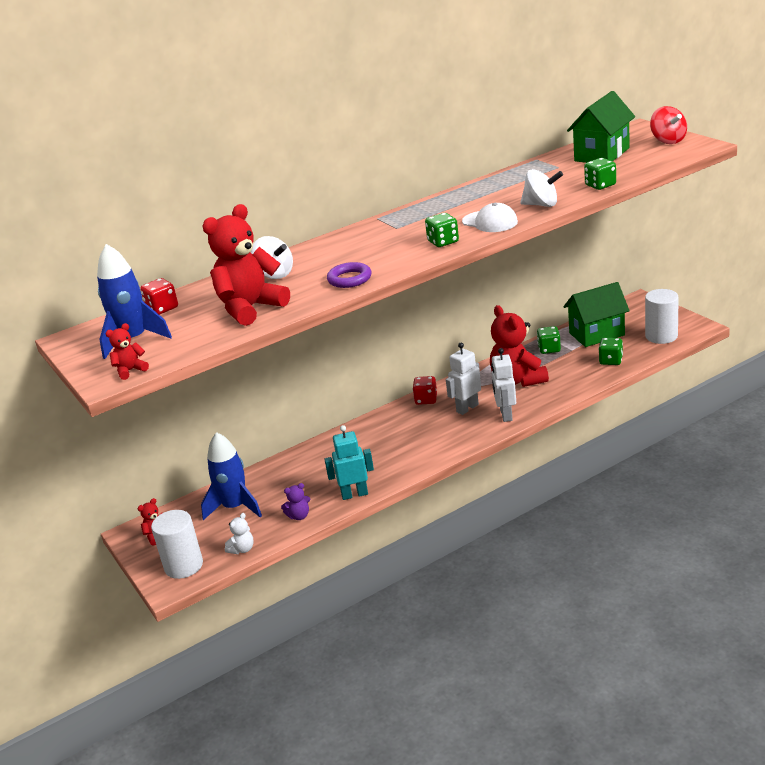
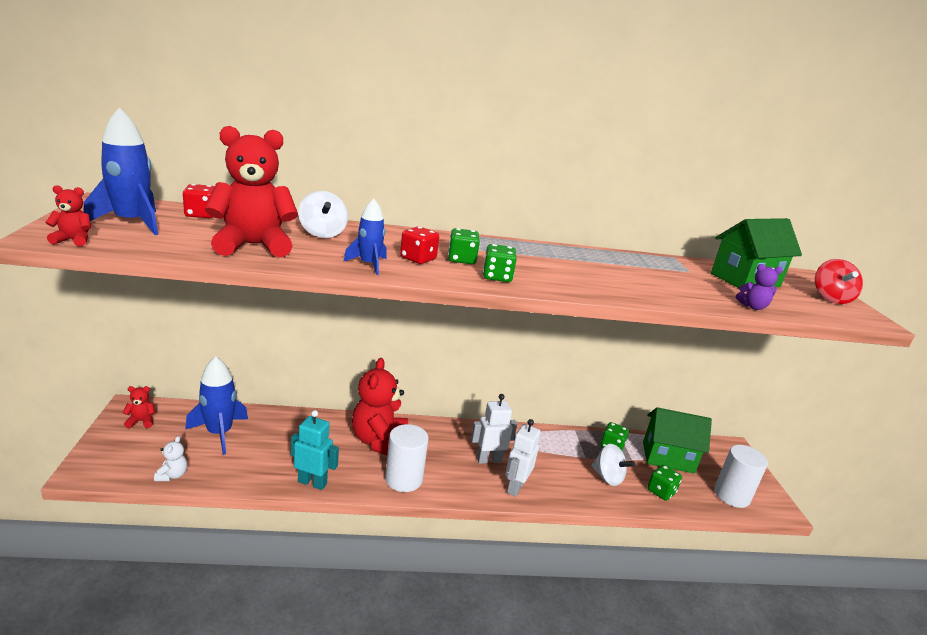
camera: 20 degrees right, 5 degrees down
white cylinder [151,510,203,579] -> white cylinder moved to [385,424,429,492]
white teddy bear [225,513,254,554] -> white teddy bear turned 60 degrees counterclockwise [154,436,187,481]
purple teddy bear [281,483,310,520] -> purple teddy bear moved to [736,264,783,310]
purple ring [327,262,371,288] -> blue rocket [343,198,387,275]
red dice [413,376,437,405] -> red dice moved to [400,226,439,264]
white cap [462,203,518,232] -> none
red teddy bear [490,305,549,387] -> red teddy bear moved to [352,358,408,455]
white spinning top [520,169,563,207] -> white spinning top moved to [591,444,635,486]
green dice [584,158,616,190] -> green dice moved to [448,228,480,264]

